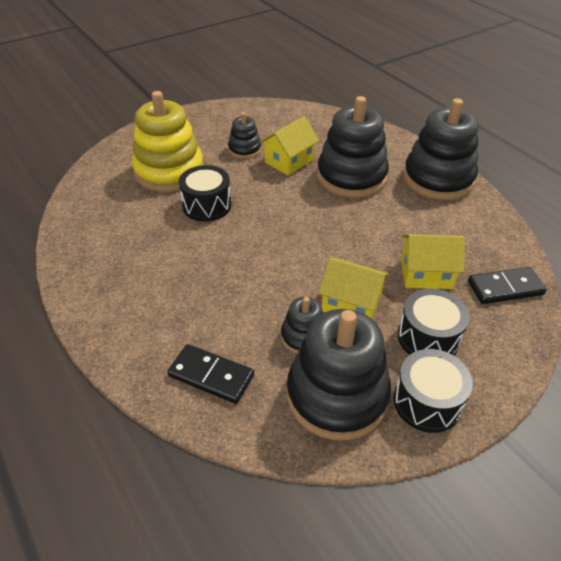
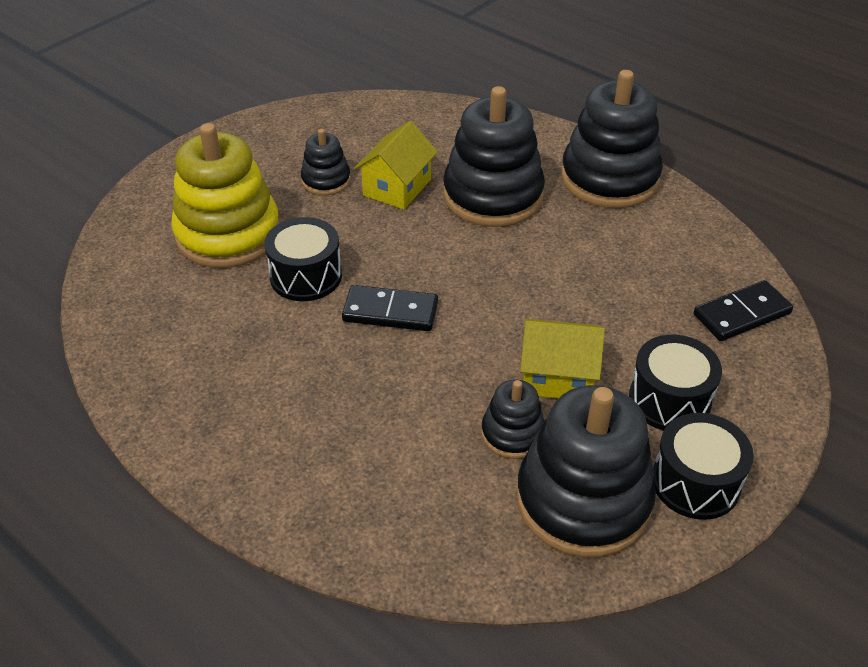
camera: 15 degrees left, 0 degrees up
black domino [167,344,254,404] -> black domino moved to [342,285,438,331]
yellow house [401,234,465,289] -> none

